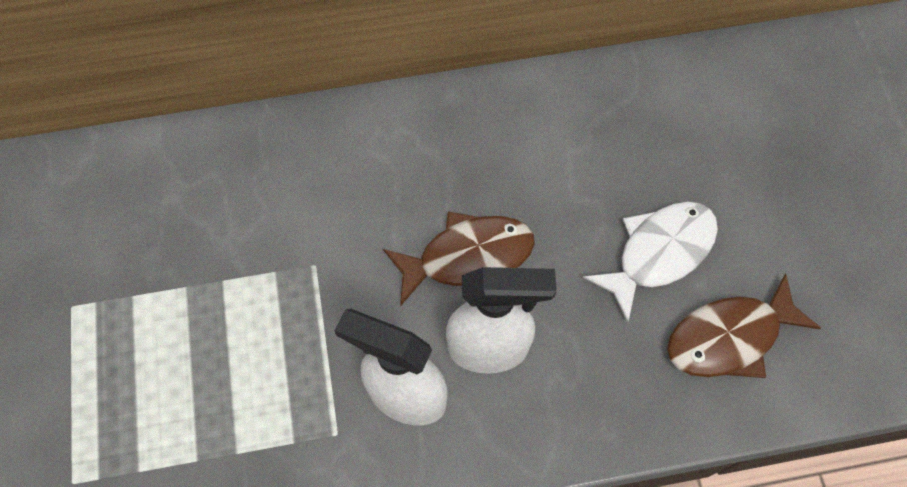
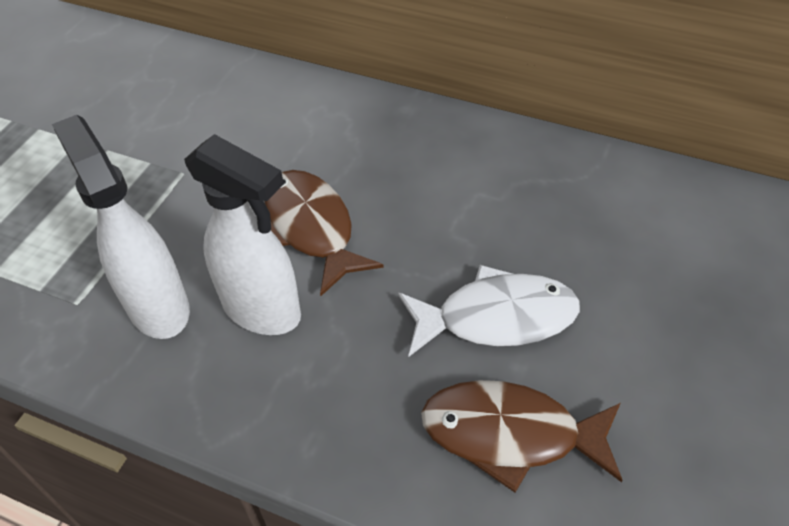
camera: 35 degrees right, 15 degrees down
brown fish [383,211,535,305] -> brown fish turned 135 degrees counterclockwise [264,170,384,296]

